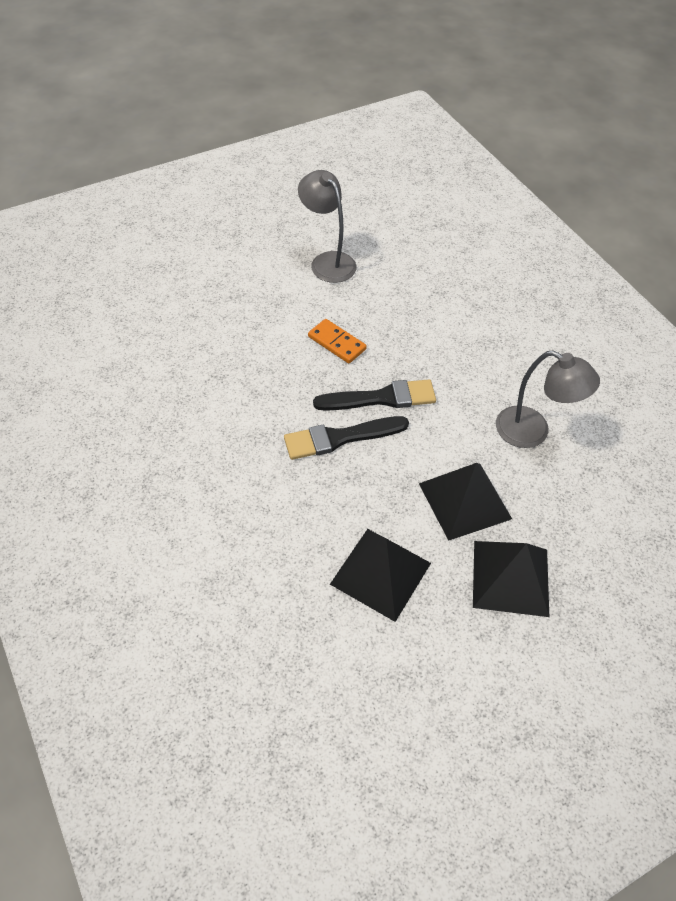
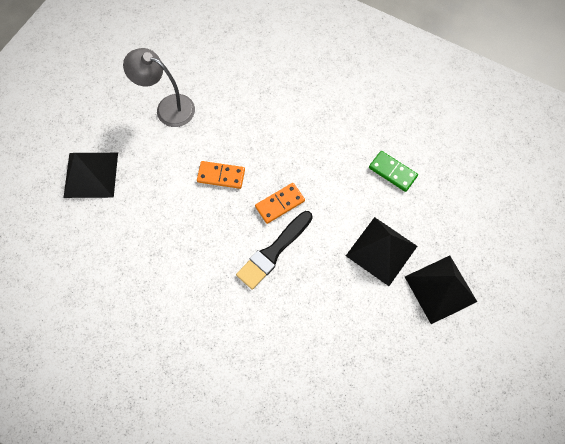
camera: 30 degrees left, 15 degrees up
black brush [313,379,436,411] -> orange domino [255,183,305,224]
black pyramid [330,529,431,622] -> black pyramid moved to [63,153,118,198]
grey lamp [496,350,600,448] -> green domino [369,151,418,192]

